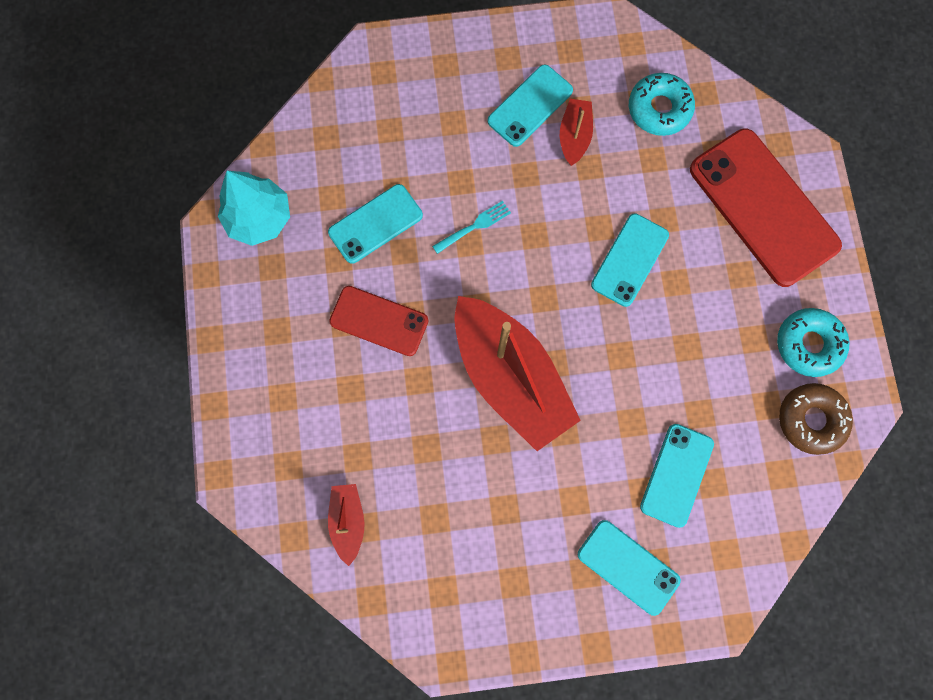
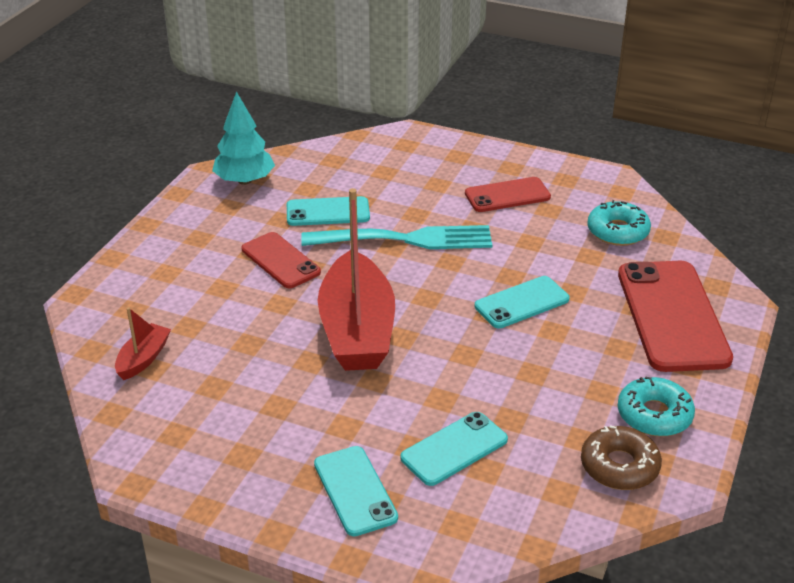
camera: 30 degrees right, 40 degrees down
turquoise fork [432,201,511,254] -> turquoise fork [301,225,492,249], size x2.36
turquoise phone [487,64,573,147] -> red phone [465,177,551,212]
red boat [560,99,593,166] -> none

